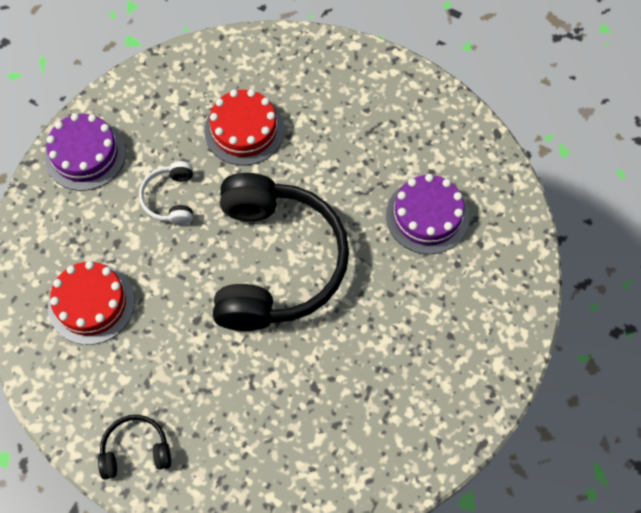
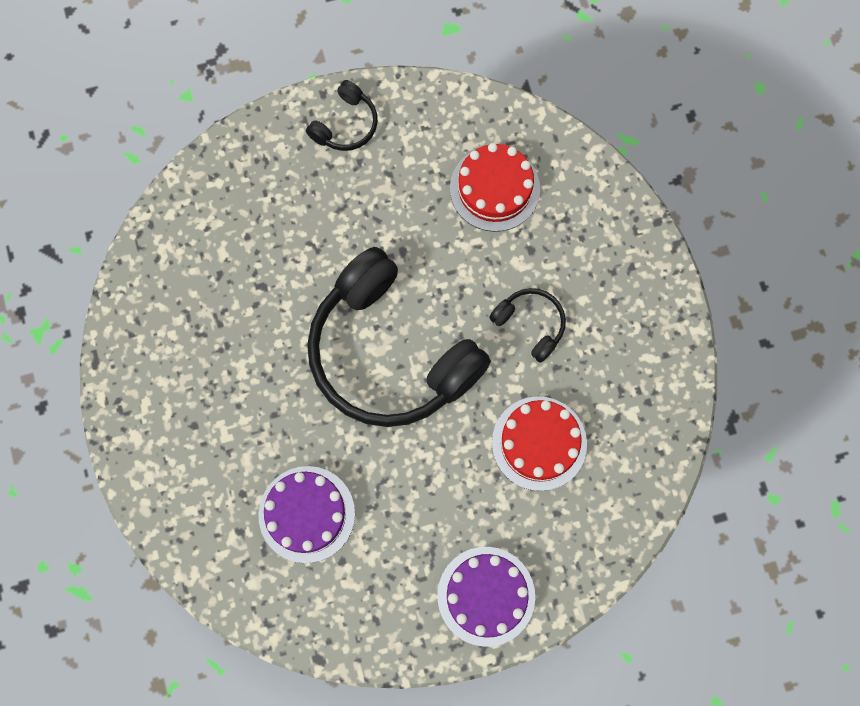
camera: 135 degrees right, 10 degrees up
purple cake [44,113,126,191] -> purple cake moved to [437,547,535,647]
white headphones [139,161,193,225] -> black headphones [489,288,566,363]

